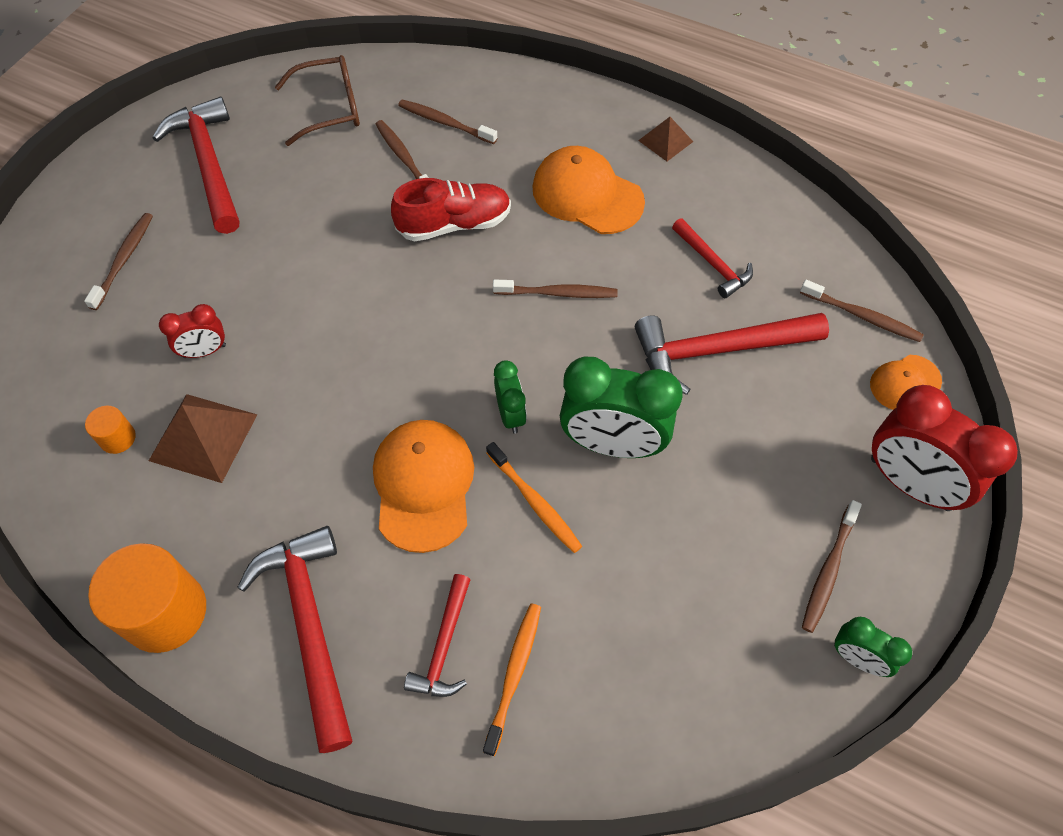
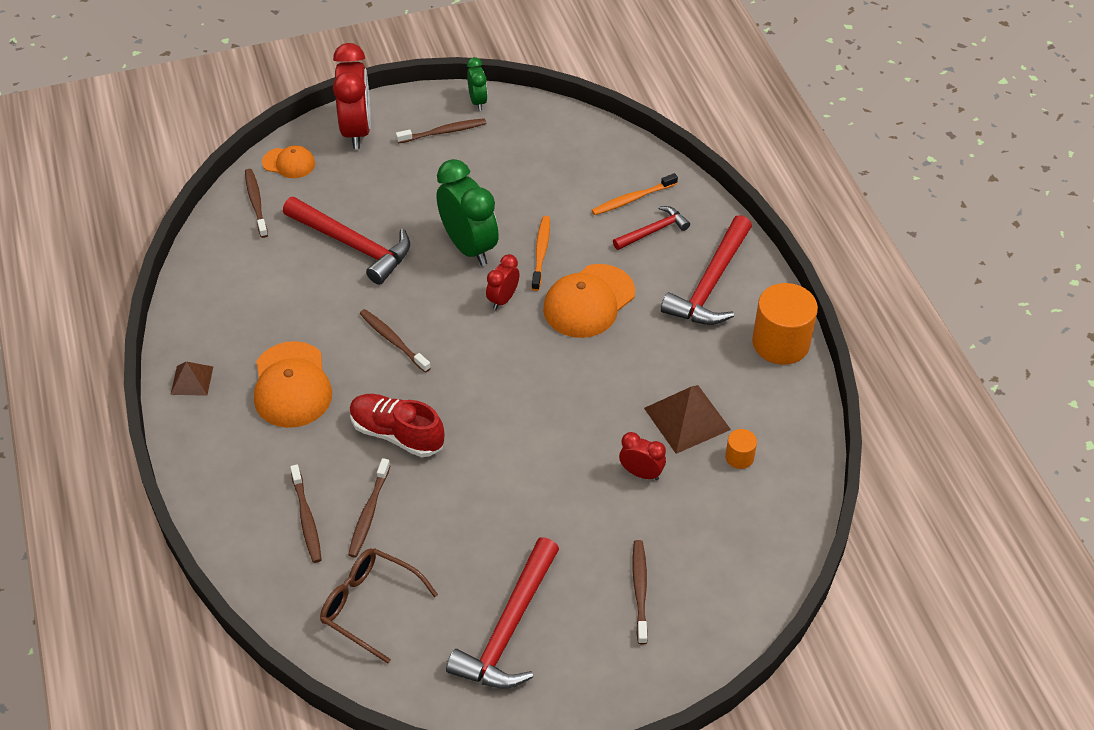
camera: 135 degrees left, 10 degrees down
brown toothbrush [84,213,153,310] -> brown toothbrush turned 120 degrees clockwise [633,540,648,644]
green clock [494,360,527,434] -> red clock [486,254,520,310]
red hammer [672,218,753,298] -> none

